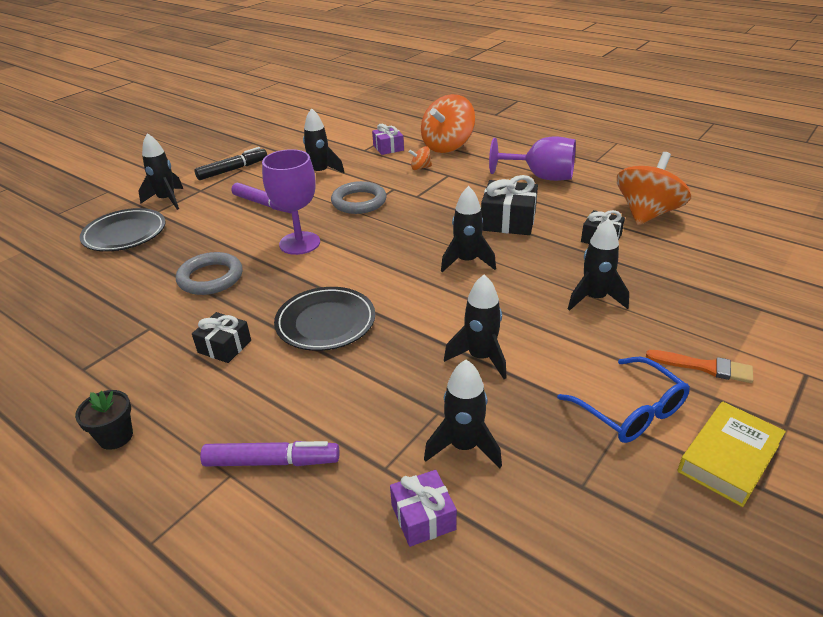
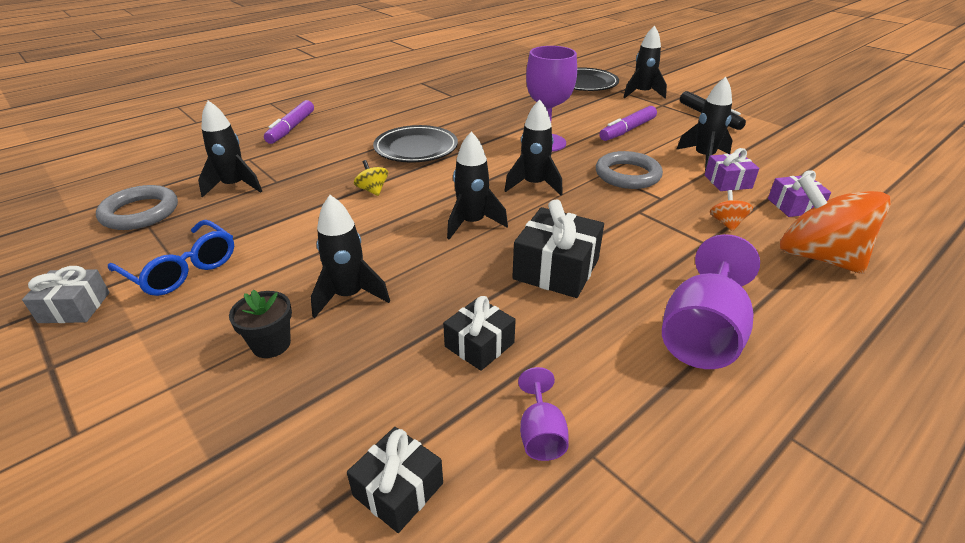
camera: 100 degrees right, 0 degrees up
black flower pot [75,390,133,450] -> black flower pot moved to [229,290,292,358]
grey ring [176,252,243,295] -> grey ring moved to [96,185,178,230]
black gift [192,312,251,363] -> black gift moved to [347,427,443,533]
purple gift [390,470,457,547] -> purple gift moved to [704,148,759,191]
black rocket [444,275,507,379] -> black rocket moved to [504,99,563,196]
blue glasses [557,357,690,443] -> blue glasses turned 120 degrees counterclockwise [108,220,234,296]
orange spinning top [617,152,691,225] -> purple goblet [518,367,569,461]
orange brush [646,350,753,383] -> none
yellow book [678,401,786,507] -> grey gift [22,266,110,323]
none -> yellow spinning top [354,160,388,196]

